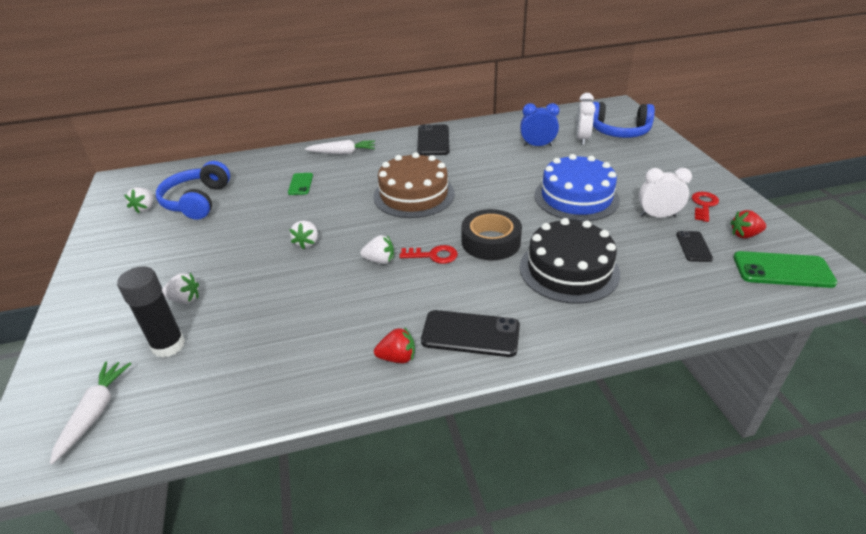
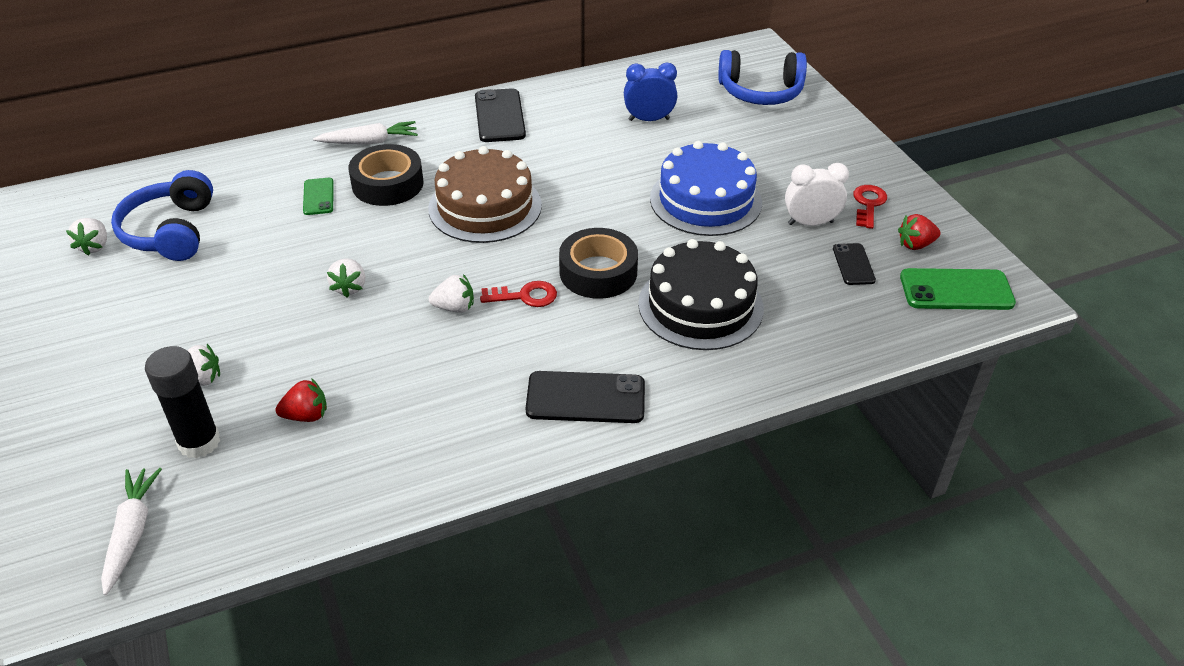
camera: 10 degrees left, 5 degrees up
red strawberry [374,327,415,363] -> red strawberry moved to [275,378,327,422]
white clock [576,93,595,145] -> none
none -> black tape [348,144,424,206]

